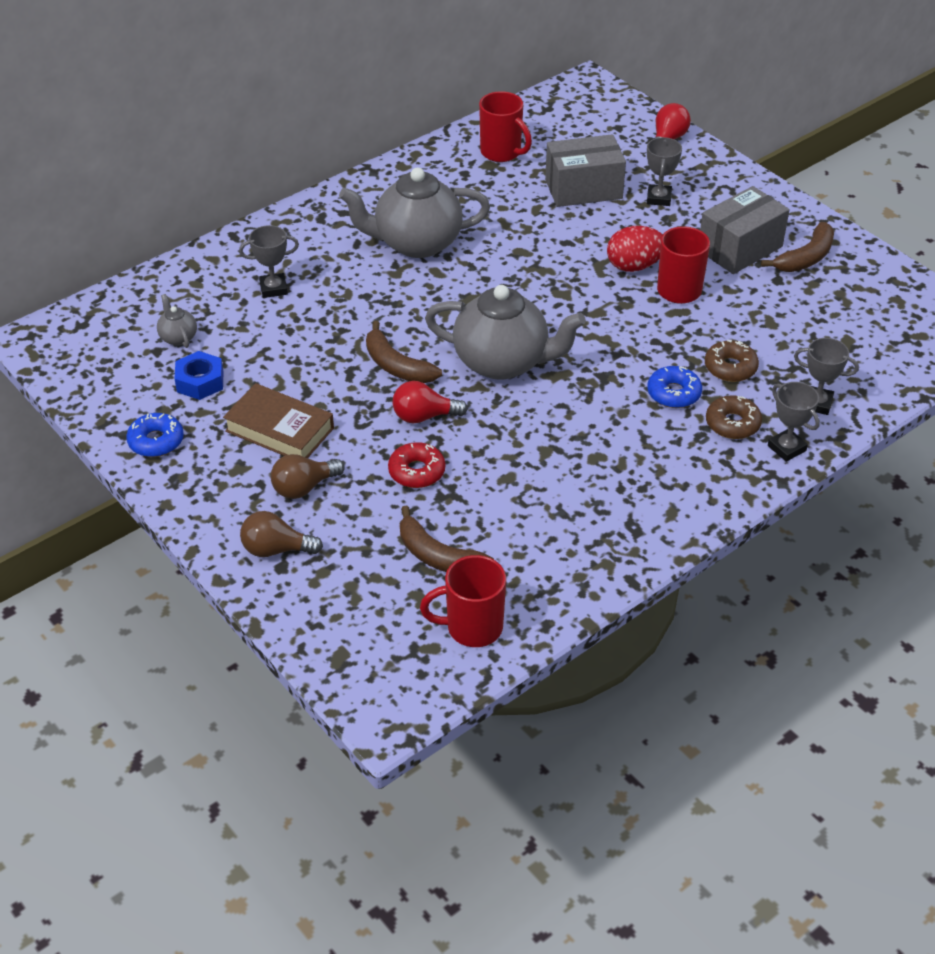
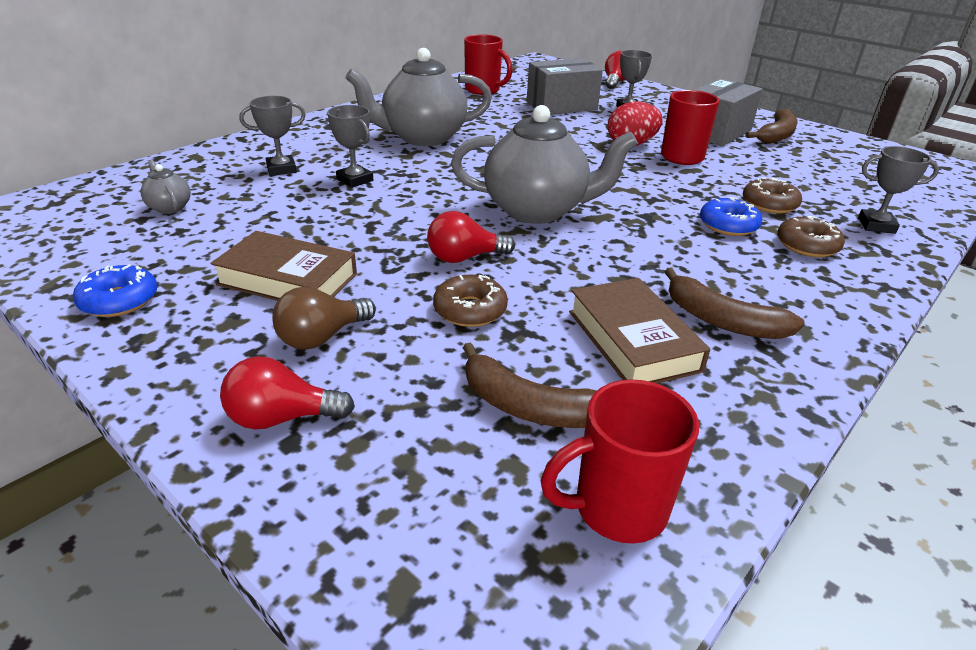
camera: 10 degrees left, 10 degrees down
blue nut [174,351,223,400] -> none
brown light bulb [240,511,323,557] -> red light bulb [220,356,355,430]
brown banana [366,321,442,383] -> brown banana moved to [665,268,805,339]
red donut [388,442,445,488] -> brown donut [433,275,508,327]
grey trophy [768,382,820,462] -> grey trophy moved to [327,105,373,188]
none -> brown book [569,278,710,383]

